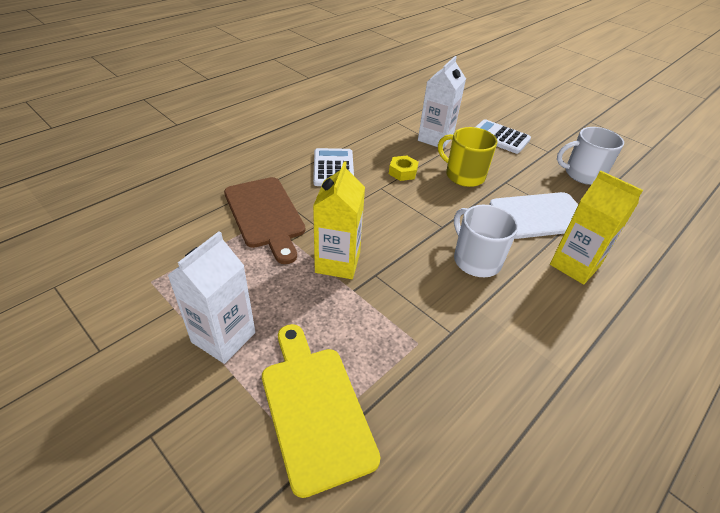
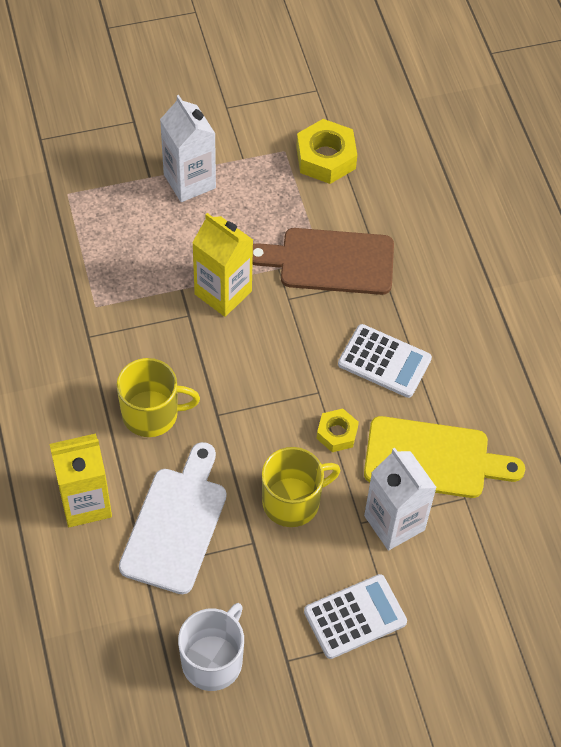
camera: 120 degrees right, 15 degrees up
yellow cutting board [262,324,380,498] -> yellow cutting board moved to [364,416,525,498]
white mug [454,205,518,277] -> yellow mug [117,358,200,437]
none -> yellow nut [296,119,357,184]

